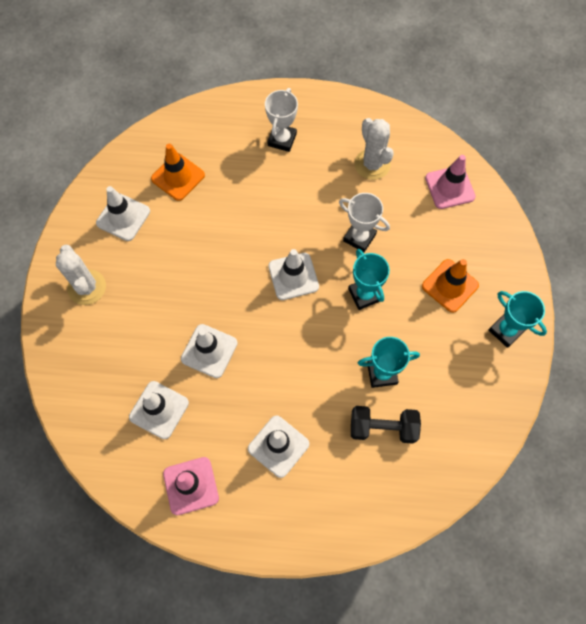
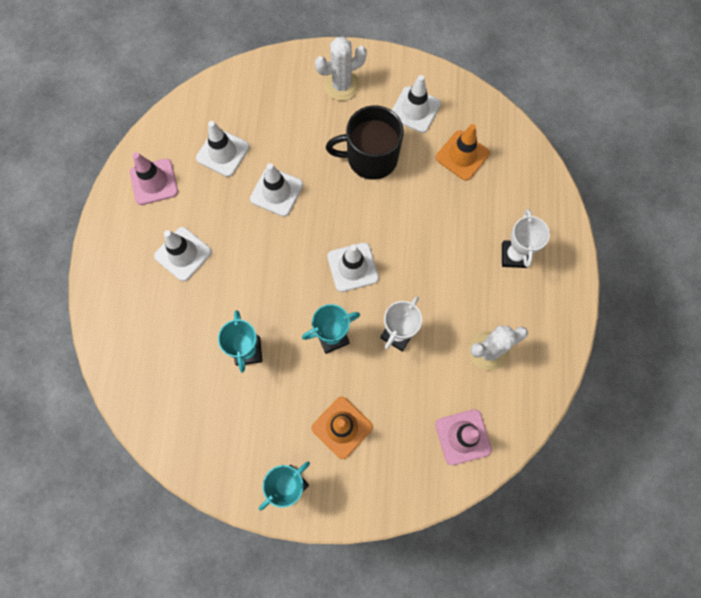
camera: 90 degrees right, 5 degrees up
white trophy [265,88,298,152] -> white trophy turned 75 degrees clockwise [502,209,550,268]
black dumbbell [351,406,421,444] -> none
none -> black mug [326,105,404,180]

